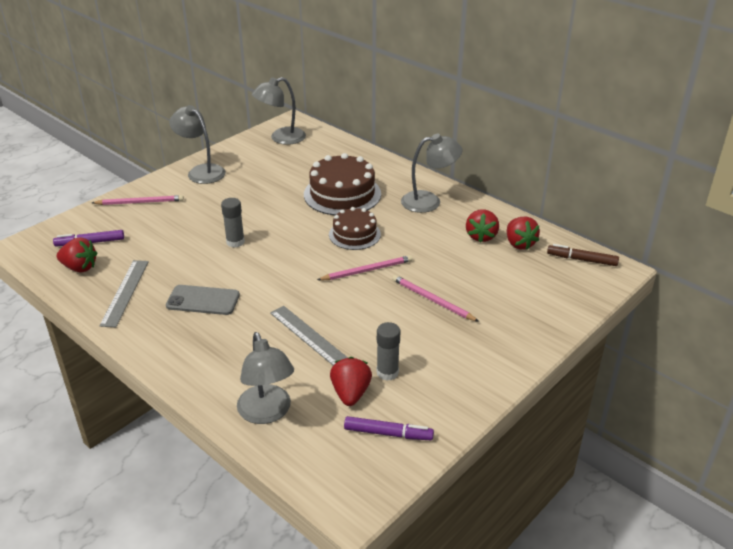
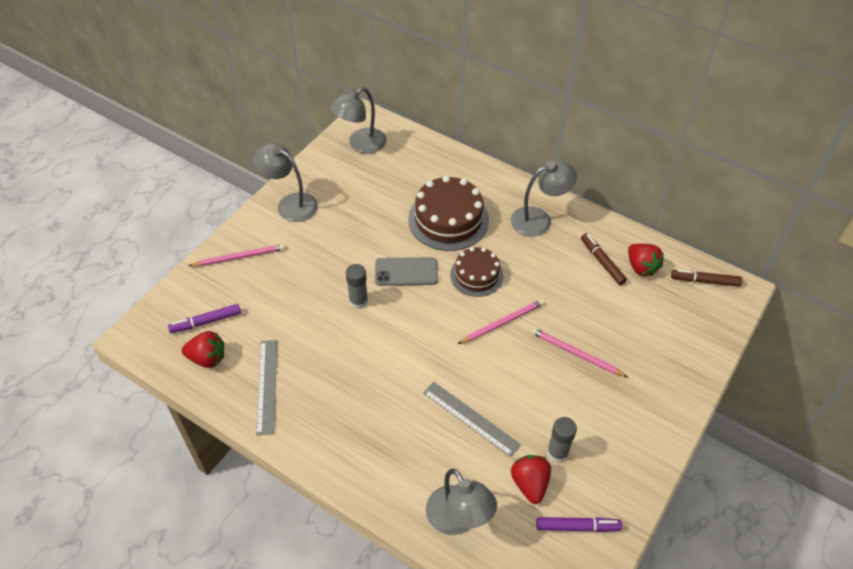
camera: 10 degrees left, 15 degrees up
grey phone [166,285,240,315] -> grey phone moved to [375,257,438,286]
red strawberry [466,209,499,243] -> brown marker [581,233,627,285]

